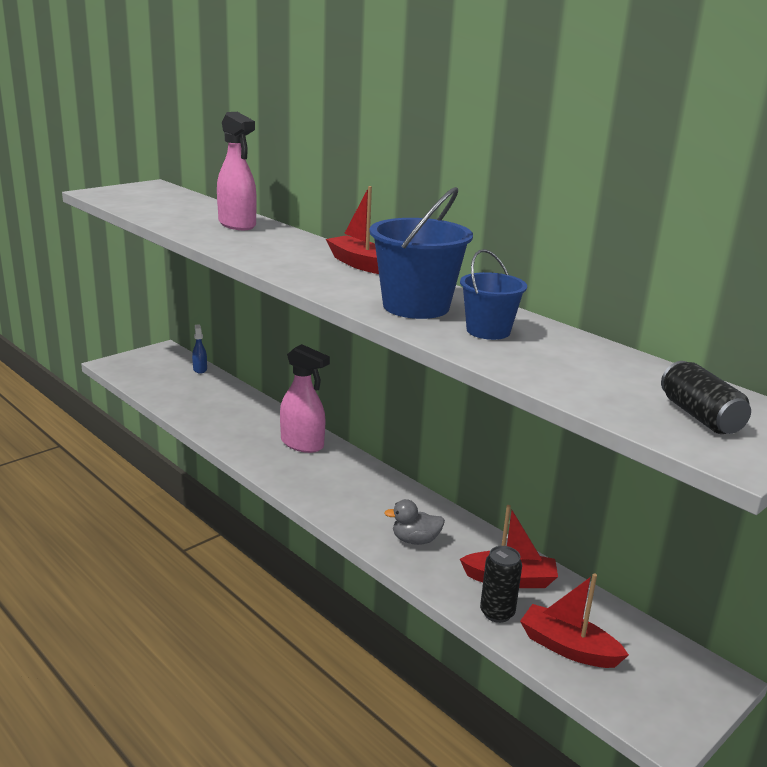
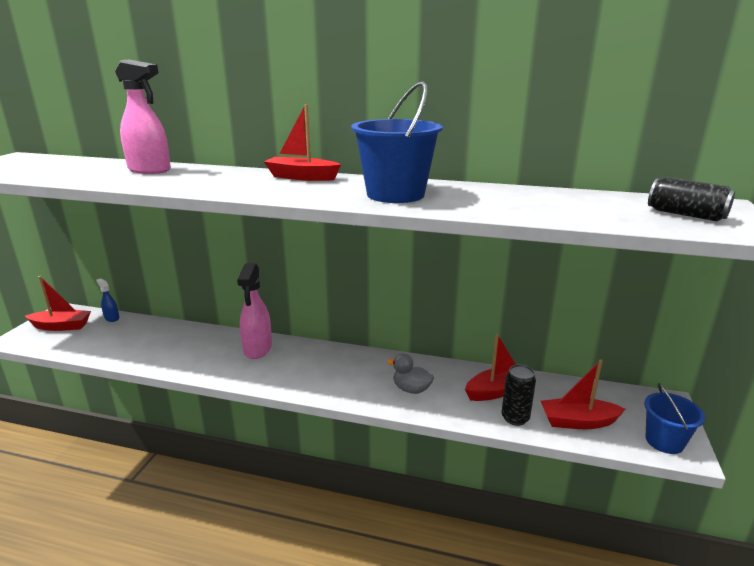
camera: 30 degrees left, 0 degrees up
pink spray bottle [280,344,330,453] -> pink spray bottle turned 90 degrees clockwise [237,263,272,359]
grey duck [384,499,445,545] -> grey duck turned 60 degrees clockwise [387,353,434,394]
blue bucket [460,249,527,340] -> blue bucket moved to [644,383,705,454]
none -> red boat [25,276,91,331]

